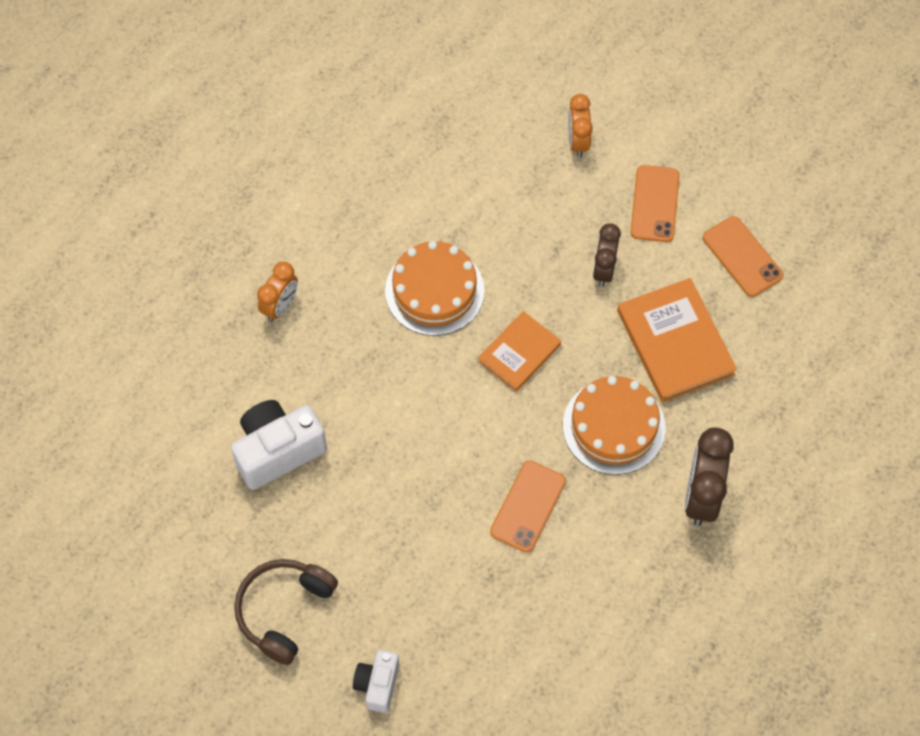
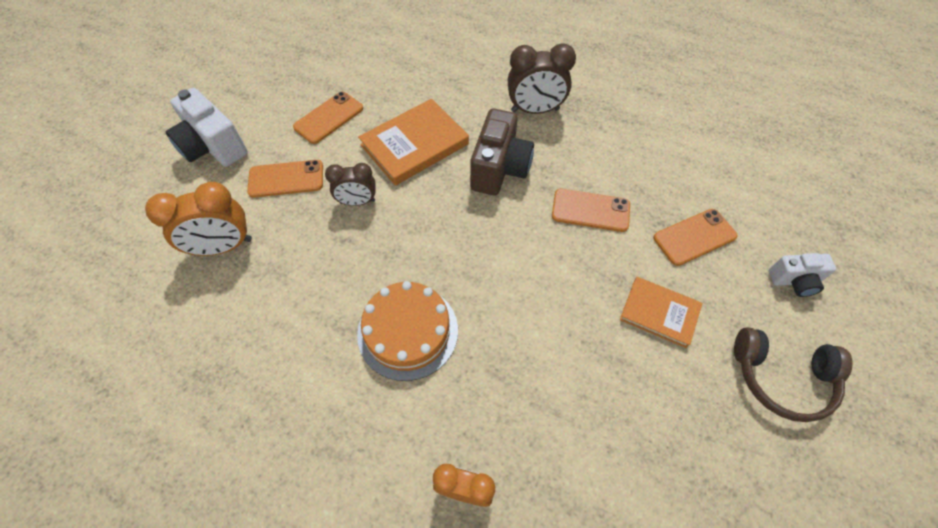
camera: 105 degrees left, 5 degrees down
white camera [231,400,327,490] -> white camera moved to [166,88,248,167]
orange book [478,311,561,392] -> orange book moved to [620,277,702,348]
orange cake [563,376,666,475] -> brown camera [470,109,534,195]
orange clock [568,94,593,158] -> orange clock [145,182,252,256], size x1.55
none -> orange phone [653,209,738,266]

